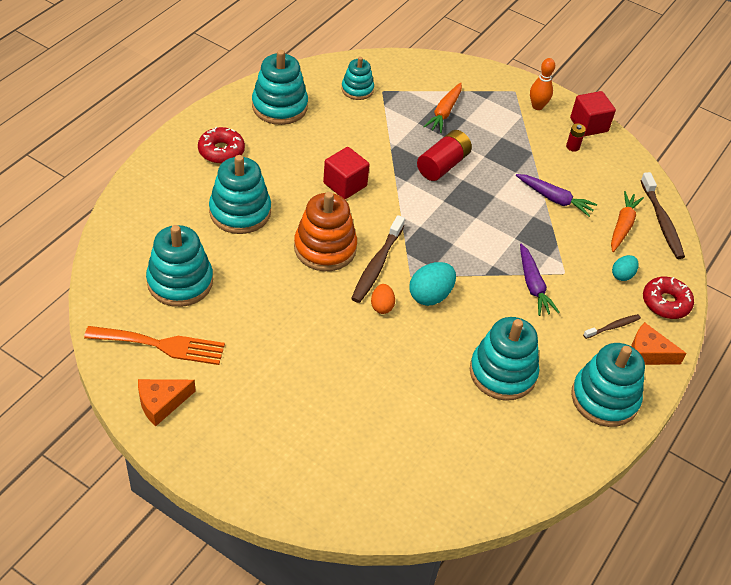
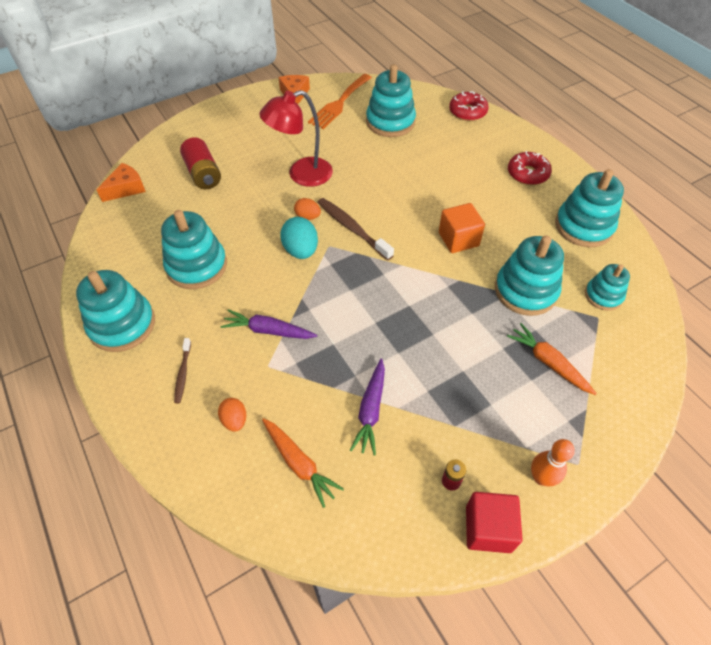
camera: 120 degrees right, 5 degrees up
turquoise stacking toy [209,155,271,234] -> turquoise stacking toy moved to [495,236,564,316]
orange stacking toy [294,192,357,271] -> none
red cube [323,147,370,199] -> orange cube [439,203,485,253]
red battery [417,130,472,181] -> red battery moved to [180,137,221,189]
purple carrot [516,174,597,217] -> purple carrot turned 45 degrees counterclockwise [350,358,385,456]
turquoise egg [612,255,639,281] -> orange egg [218,398,246,432]
orange cheese [631,322,687,365] -> orange cheese moved to [96,163,146,202]
brown toothbrush [640,172,685,259] -> none
red donut [643,277,694,319] -> red donut moved to [449,91,488,121]
none -> red lamp [259,90,333,187]

